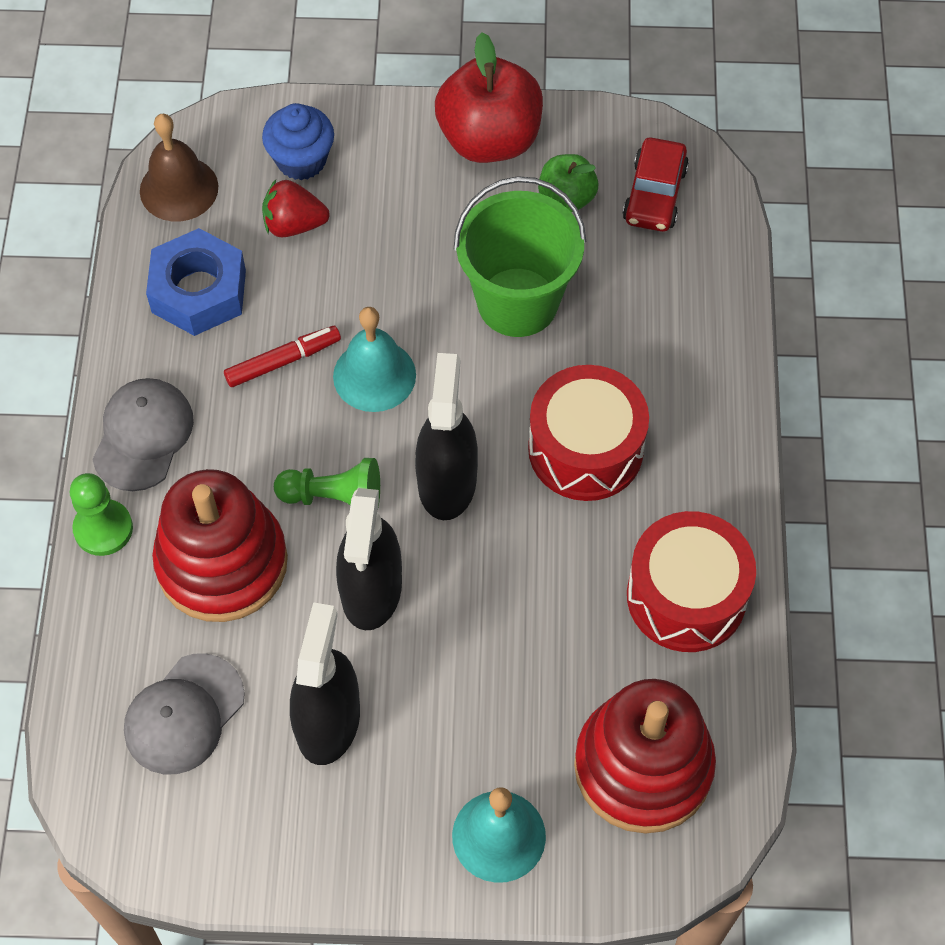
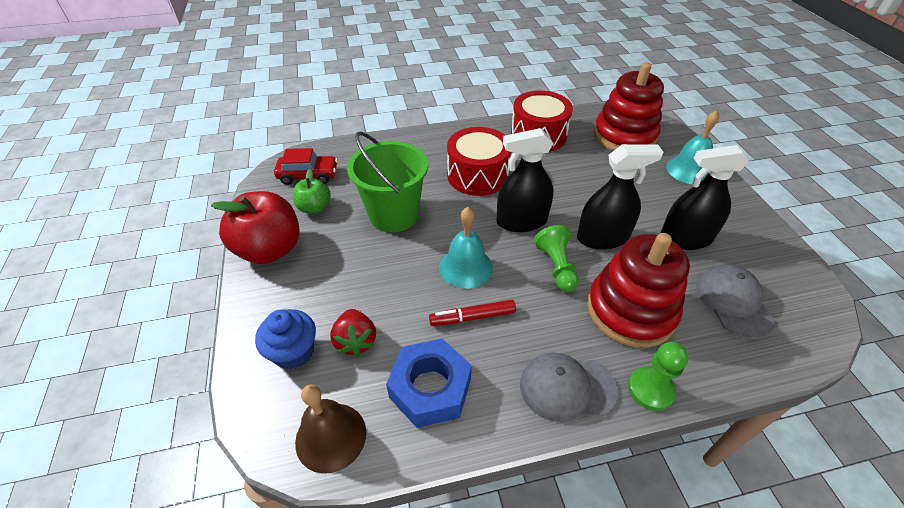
camera: 105 degrees left, 15 degrees down
grey cap [124,653,245,774] -> grey cap turned 120 degrees counterclockwise [696,265,775,339]
red marker [224,326,341,387] -> red marker turned 60 degrees counterclockwise [429,300,516,326]

